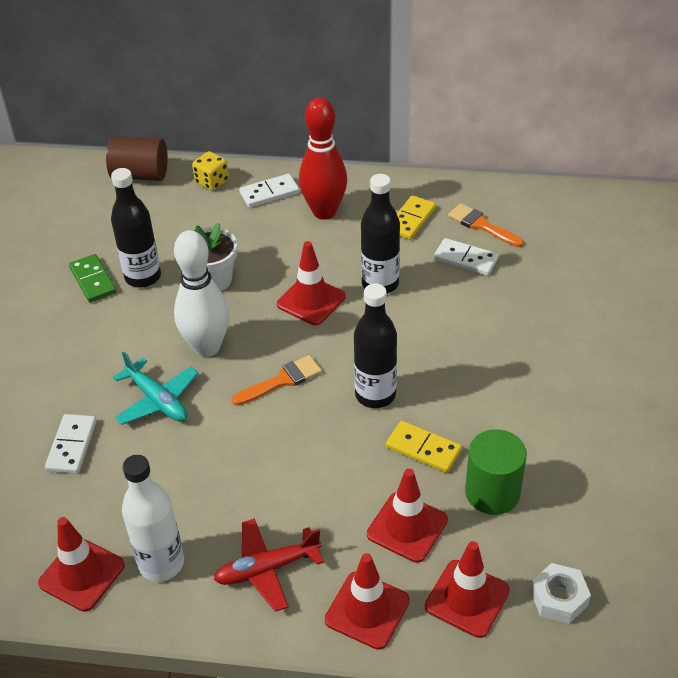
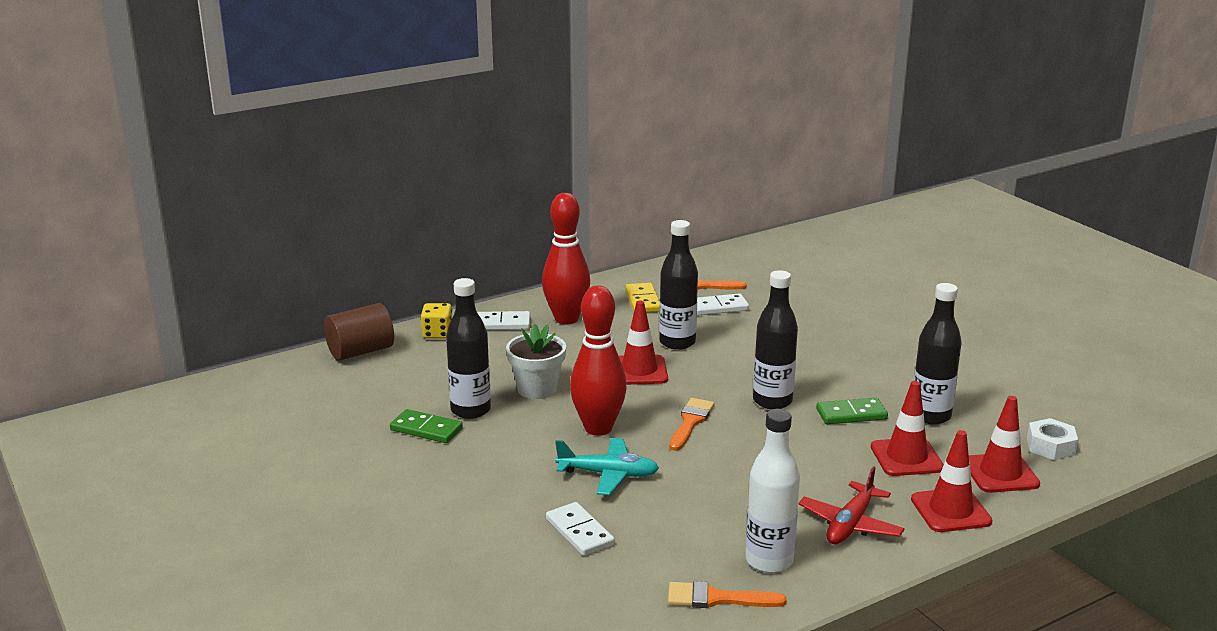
camera: 40 degrees left, 20 degrees down
red traffic cone [38,517,125,612] -> orange brush [668,581,786,608]
white bowling pin [174,230,229,357] -> red bowling pin [570,286,627,436]
white domino [239,174,300,208] -> white domino turned 60 degrees clockwise [477,311,530,330]
yellow domino [386,421,462,473] -> green domino [816,398,888,424]
green cylinder [465,429,527,515] -> black bottle [914,283,962,424]

